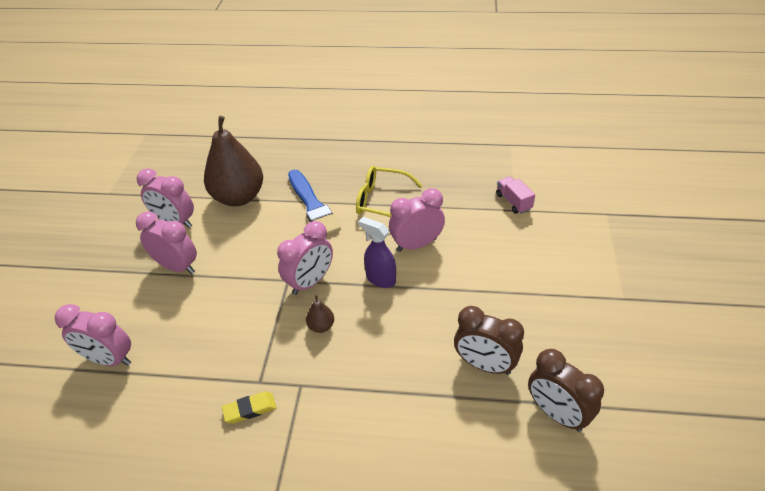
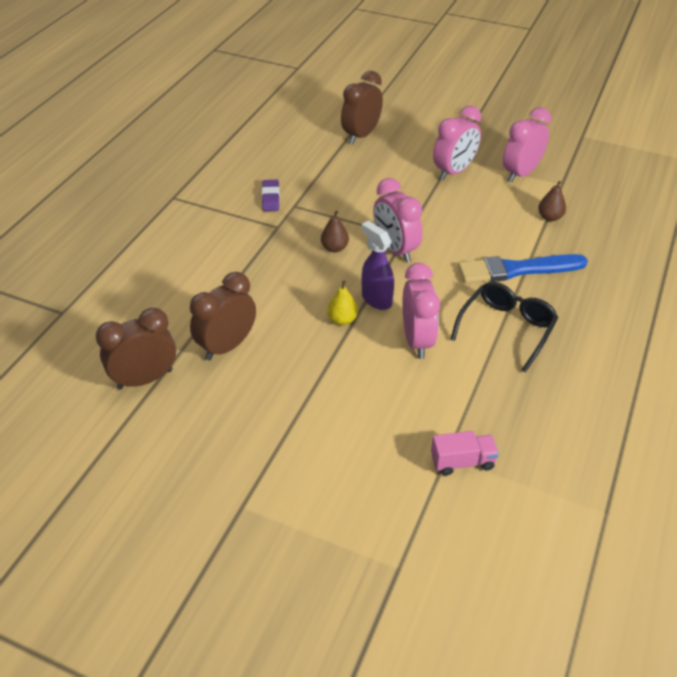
camera: 105 degrees right, 0 degrees up
pink clock [55,304,131,366] -> brown clock [341,71,383,144]
brown pear [204,116,263,206] -> brown pear [538,181,566,221], size x0.40
yellow eraser [222,392,276,424] -> purple eraser [262,180,280,211]
yellow glasses [356,166,423,217] -> black glasses [450,282,558,373]
purple spray bottle [358,217,396,288] -> purple spray bottle turned 90 degrees counterclockwise [361,221,394,310]
none -> yellow pear [327,280,358,325]

